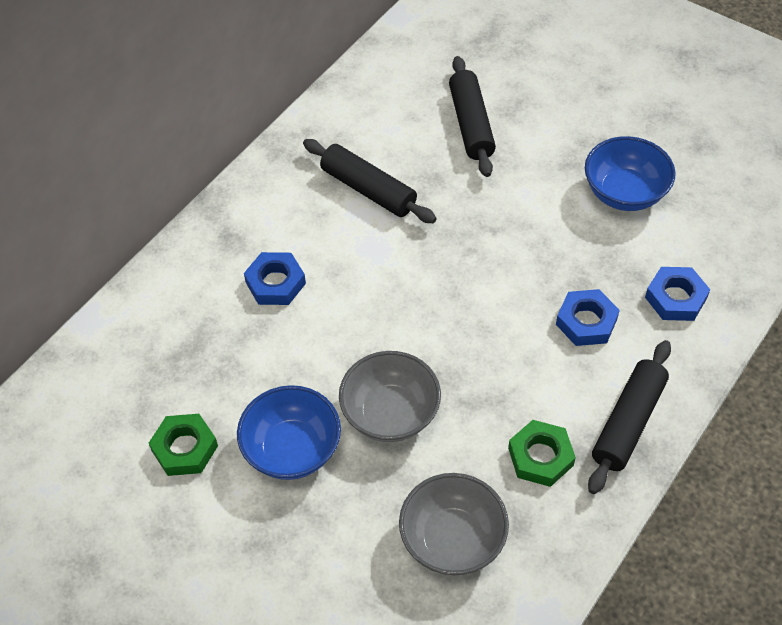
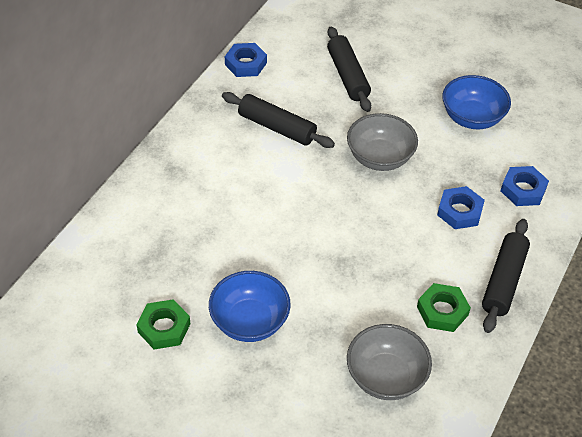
camera: 10 degrees left, 5 degrees down
blue nut [244,252,306,305] -> blue nut moved to [225,43,267,77]
grey bowl [339,351,441,442] -> grey bowl moved to [347,113,418,171]

